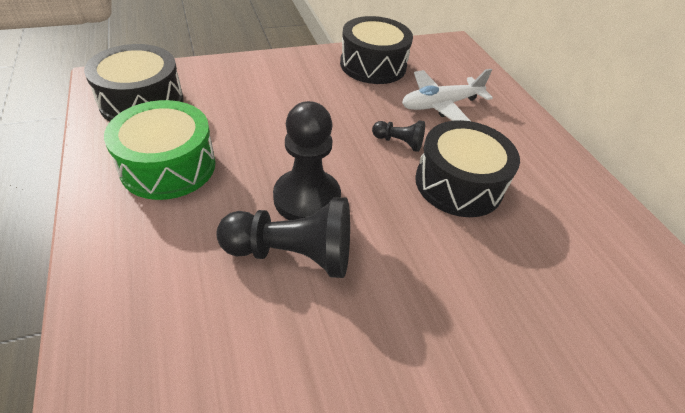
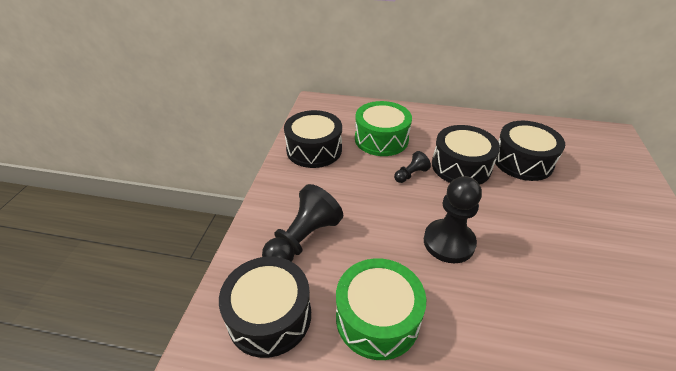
camera: 55 degrees left, 5 degrees down
black pawn [216,197,350,278] -> black pawn moved to [262,184,343,262]
white plane [402,69,493,121] -> green drum [355,101,412,156]
none -> black drum [495,121,565,181]

